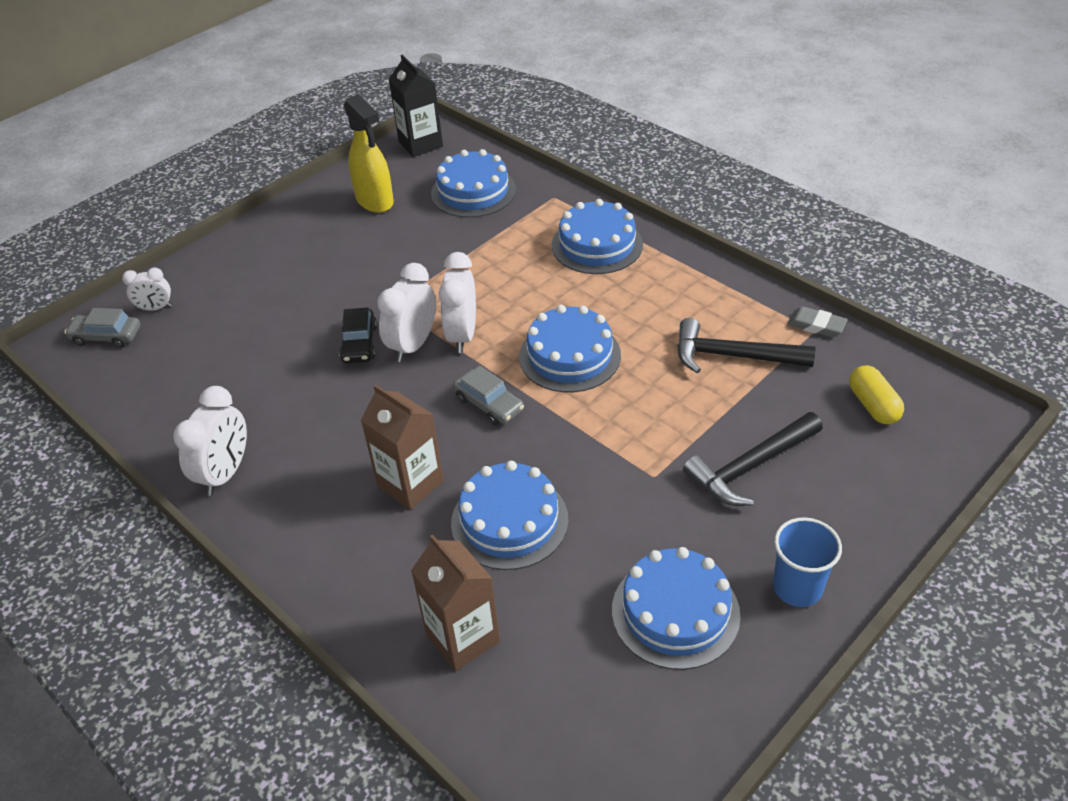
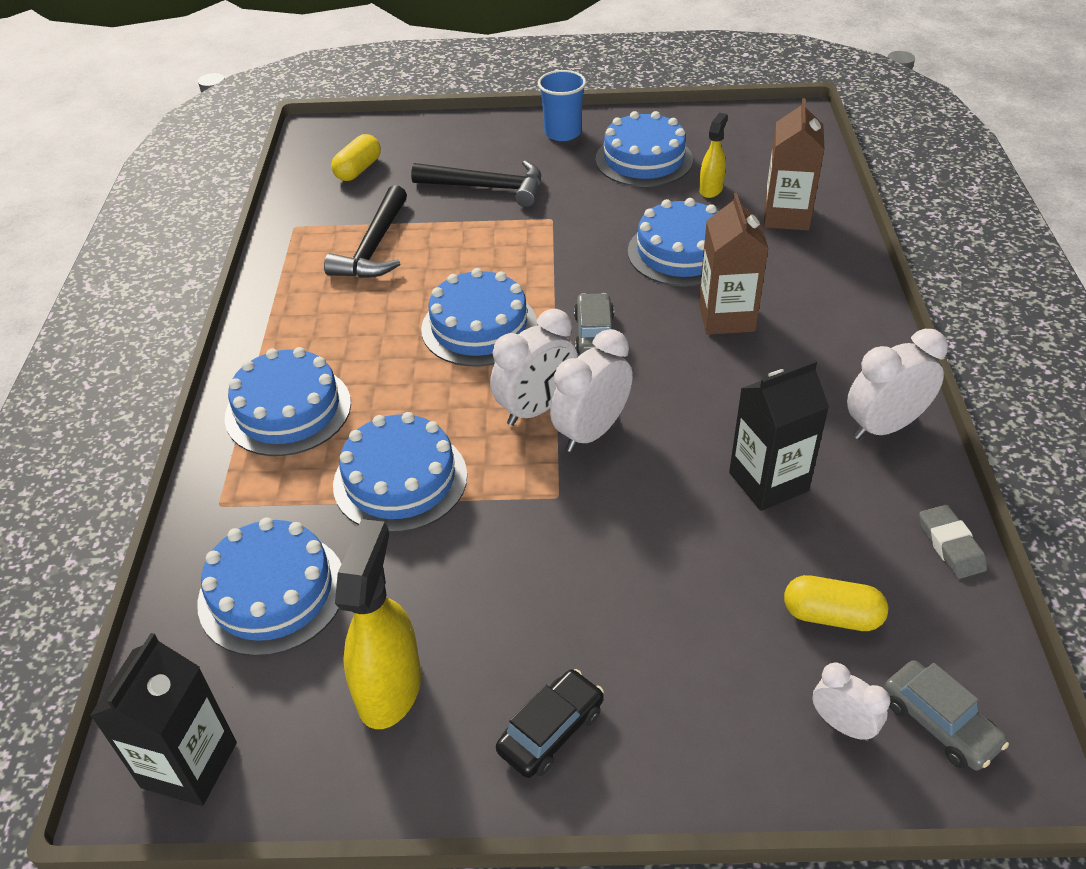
camera: 135 degrees left, 0 degrees up
black car [339,307,377,363] -> black car moved to [496,669,604,778]
white clock [377,263,436,362] -> white clock turned 150 degrees clockwise [550,329,633,452]
black hammer [677,318,815,373] -> black hammer turned 45 degrees clockwise [324,185,407,278]
grey eraser [787,307,847,337] -> grey eraser moved to [919,505,987,579]
none -> blue cake [333,412,467,533]
none -> yellow spray bottle [699,113,728,198]
none -> black carton [729,360,829,511]
none -> yellow capsule [784,575,888,631]

